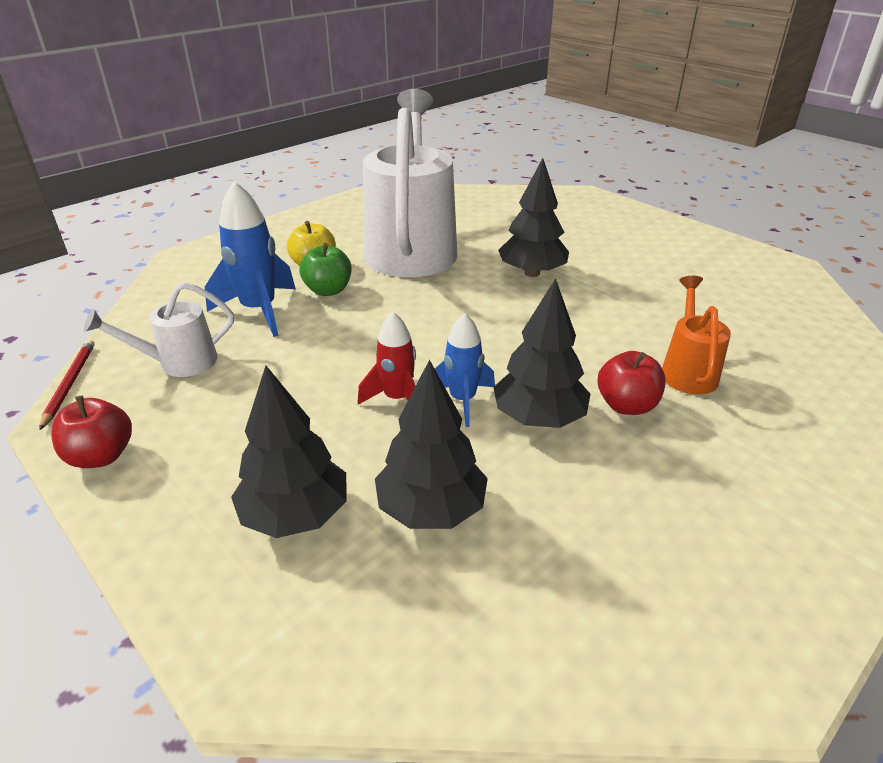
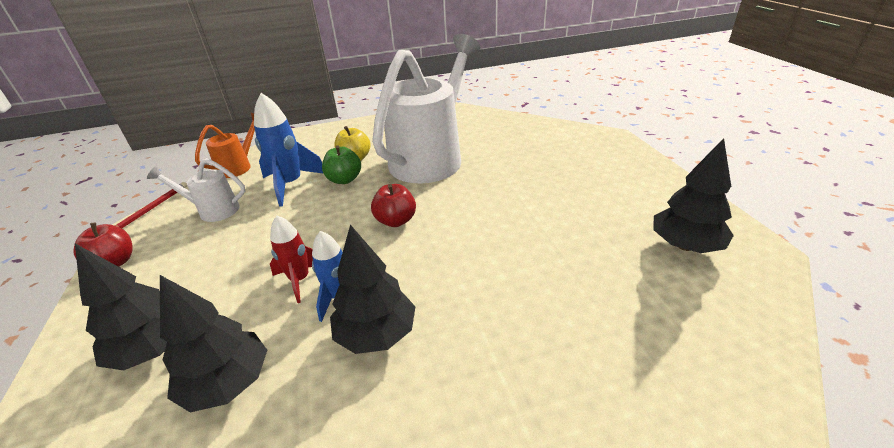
camera: 30 degrees right, 0 degrees up
black tree [498,158,569,277] -> black tree moved to [653,138,734,253]
red apple [598,351,666,415] -> red apple moved to [371,184,416,227]
orange watering can [662,276,731,395] -> orange watering can moved to [195,113,255,178]

